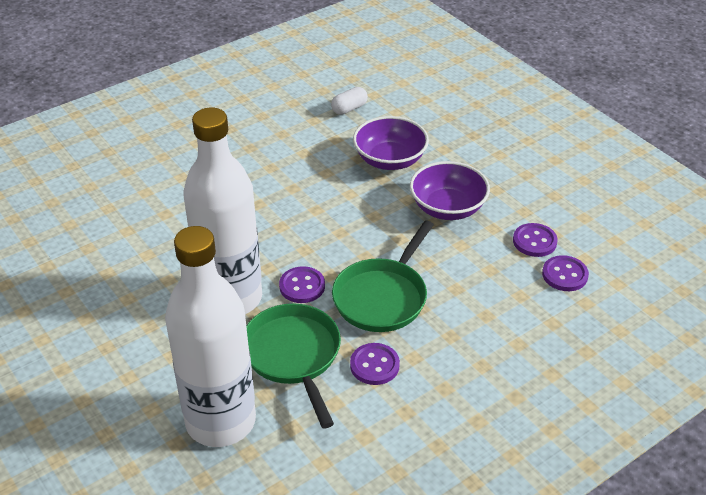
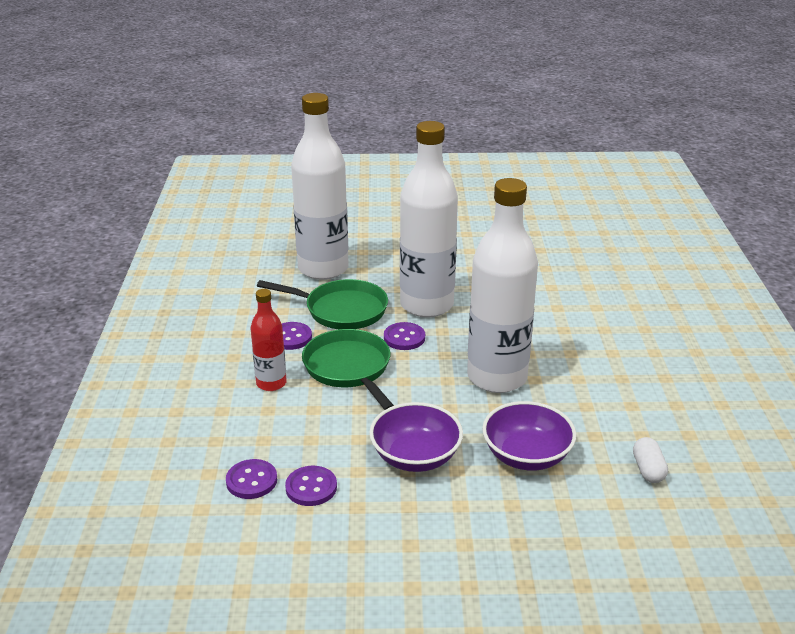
camera: 125 degrees right, 10 degrees down
none -> red bottle [250,289,287,391]
none -> white bottle [467,178,538,393]

